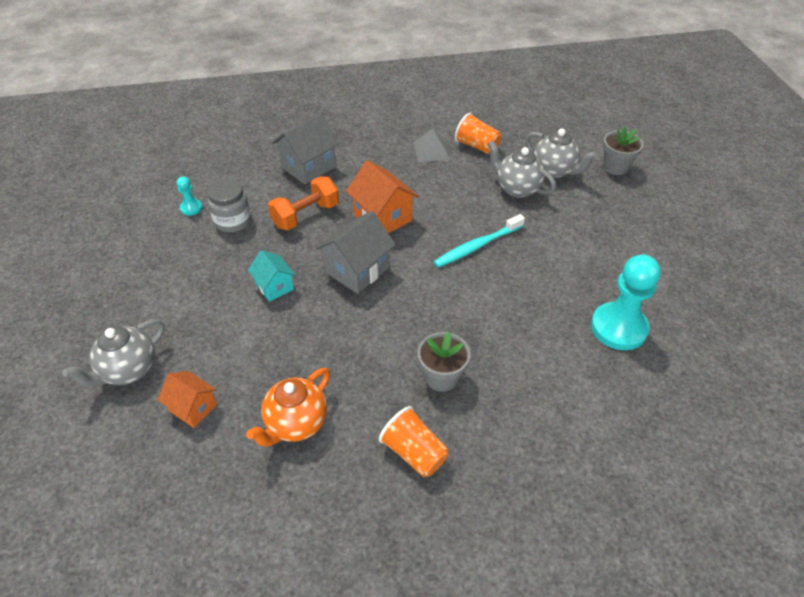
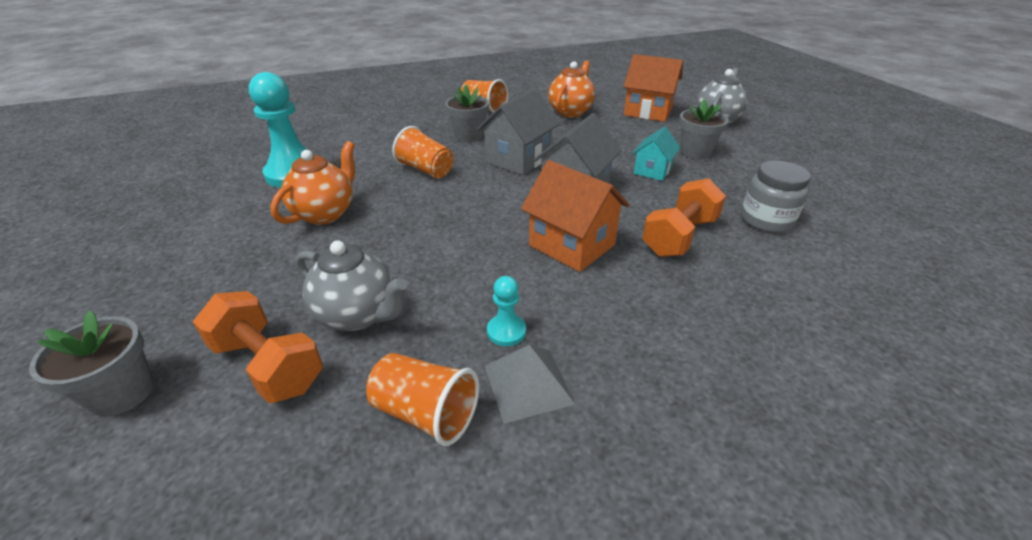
camera: 170 degrees right, 10 degrees down
orange house [158,371,217,428] -> orange house [624,54,683,122], size x1.63
turquoise pawn [177,177,203,216] -> turquoise pawn moved to [487,276,526,346]
turquoise house [248,250,295,302] -> turquoise house turned 75 degrees clockwise [632,126,680,181]
grey house [272,113,339,184] -> grey house moved to [477,89,559,175]
turquoise toothbrush [434,214,525,268] -> none
grey teapot [525,129,597,178] -> orange dumbbell [193,291,323,404]
none -> orange teapot [270,141,355,225]
none -> orange cup [392,126,453,179]
none -> grey flower pot [679,100,729,159]

